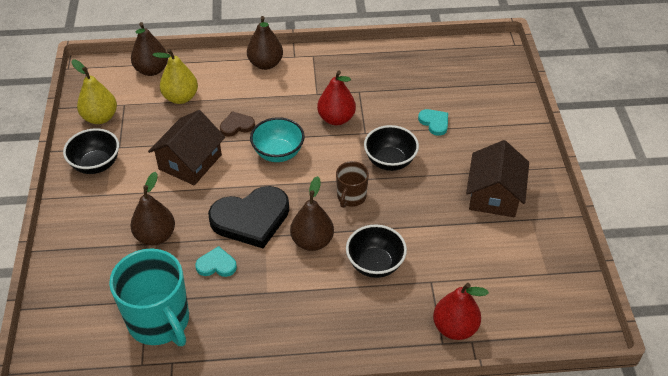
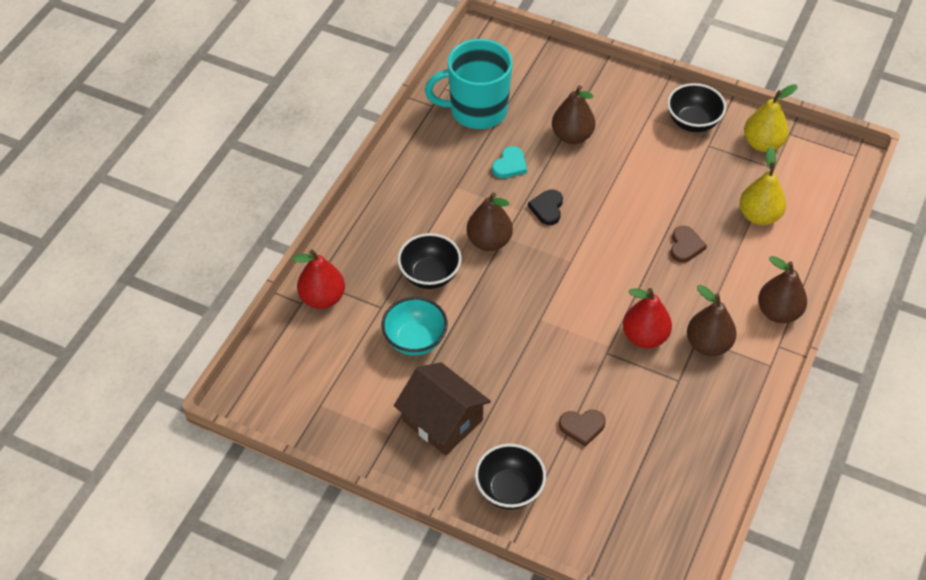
camera: 120 degrees right, 5 degrees up
brown pear [131,22,168,76] -> brown pear moved to [687,285,737,356]
brown house [148,110,225,185] -> none
black heart [208,186,289,248] -> black heart [528,190,563,225], size x0.48
turquoise bowl [250,117,305,162] -> turquoise bowl moved to [382,297,448,356]
brown mug [336,161,369,208] -> none
black bowl [364,125,419,171] -> black bowl moved to [475,444,546,510]
turquoise heart [418,109,448,136] -> brown heart [559,410,606,447]

